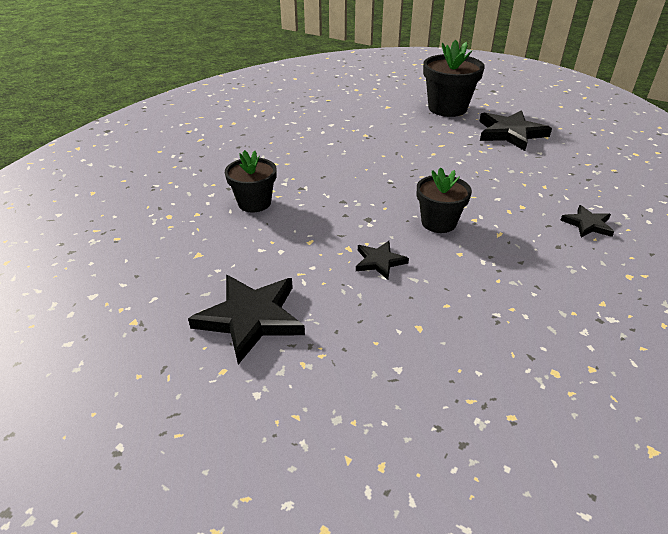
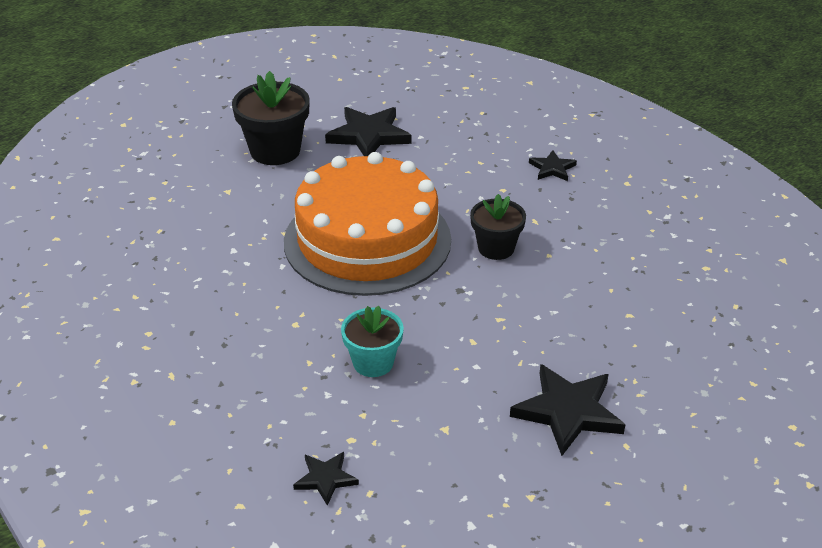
camera: 65 degrees left, 0 degrees up
black flower pot [225,150,277,213] -> turquoise flower pot [341,306,404,377]
black star [356,241,409,280] -> black star moved to [293,452,359,506]
none -> orange cake [284,152,451,296]

